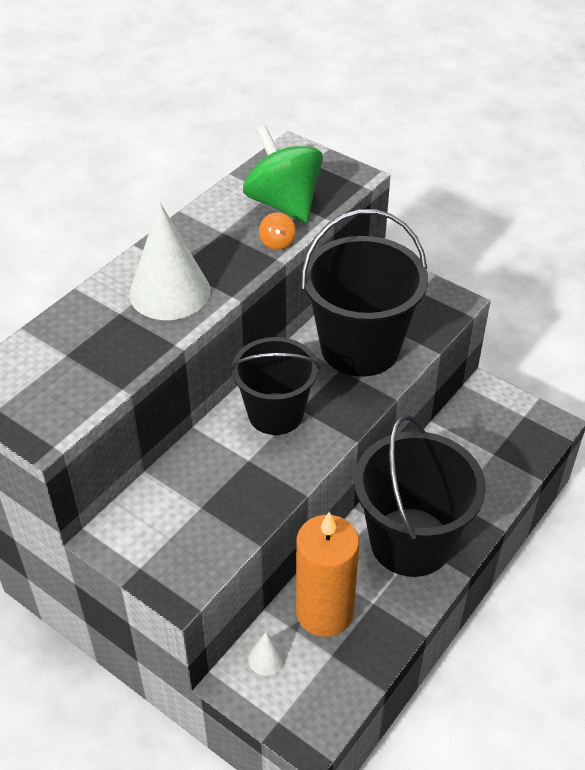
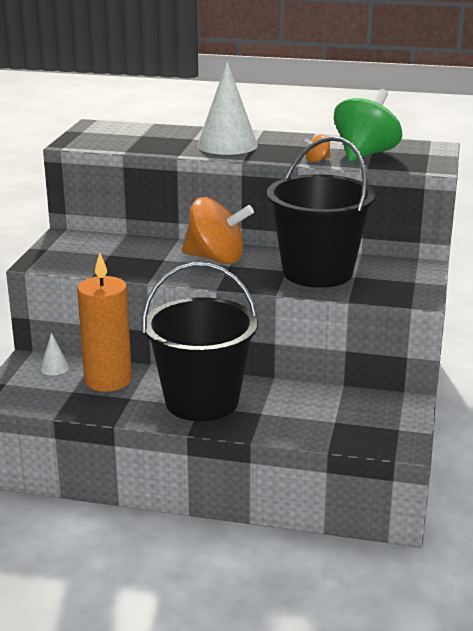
camera: 65 degrees right, 20 degrees down
black bucket [230,337,320,435] -> orange spinning top [182,197,254,264]

